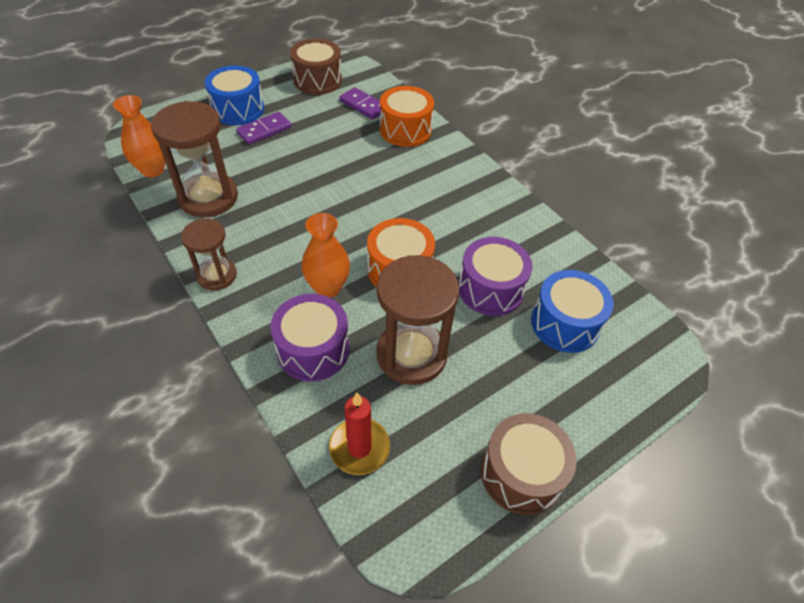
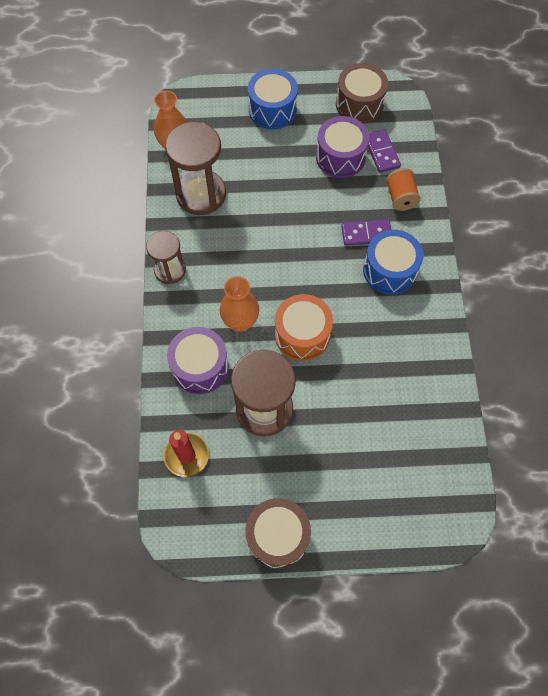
camera: 35 degrees right, 15 degrees up
purple domino [236,112,291,145] -> purple domino moved to [341,219,391,246]
orange drum [380,86,434,147] -> orange spool [386,168,421,211]
purple drum [459,237,532,316] -> purple drum moved to [316,116,370,178]
blue drum [531,270,614,353] -> blue drum moved to [363,230,423,295]

